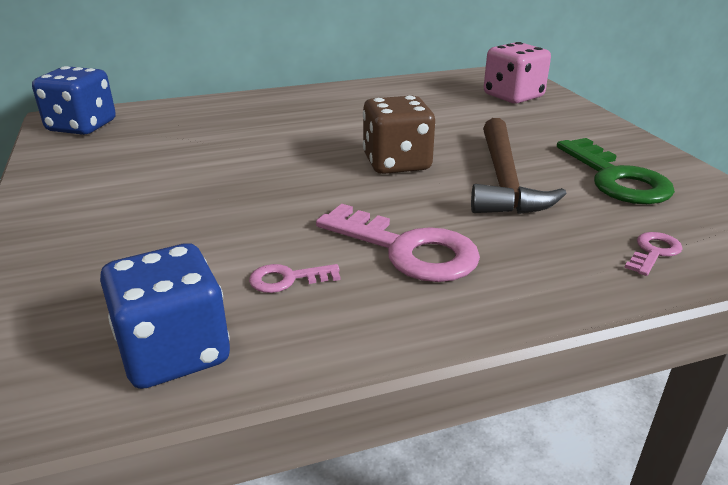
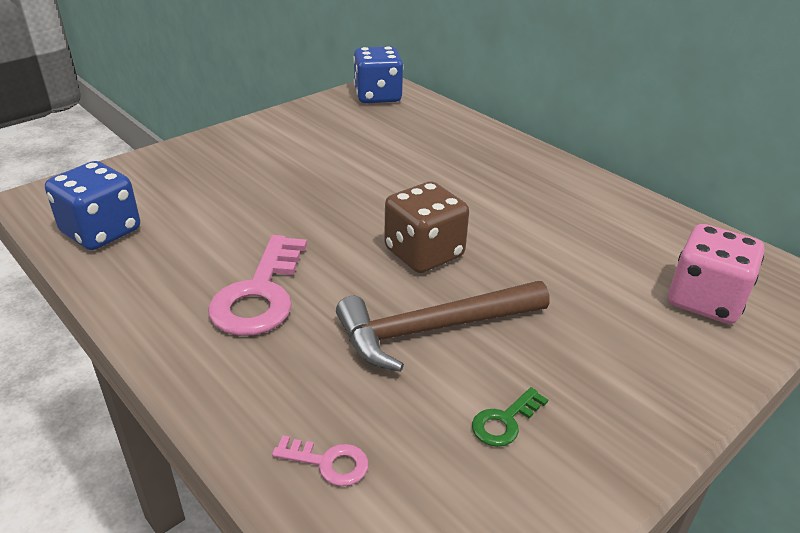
camera: 65 degrees right, 5 degrees up
pink key [249,264,340,293] -> none
green key [557,138,675,204] -> green key [472,387,548,447], size x0.48

